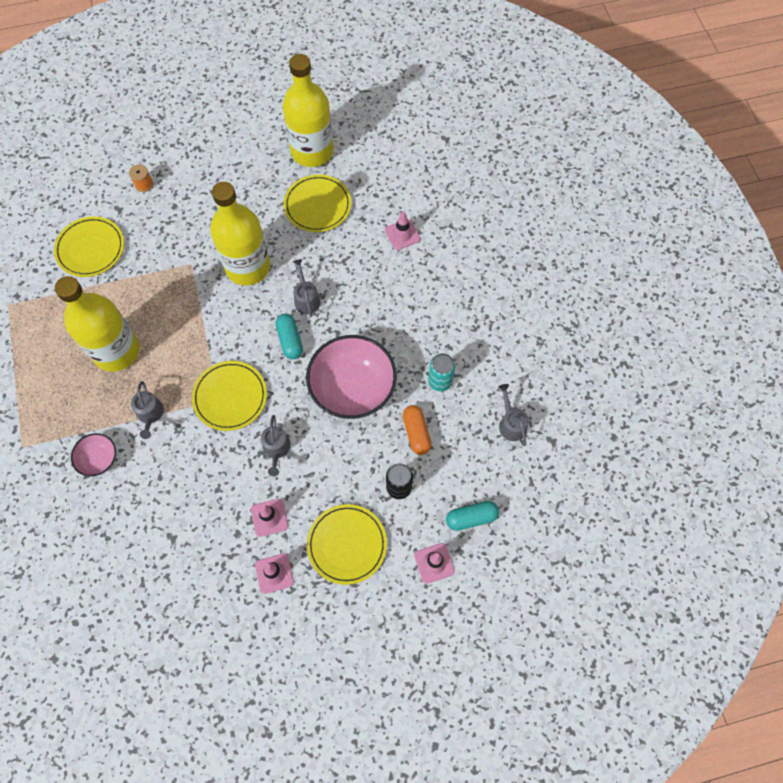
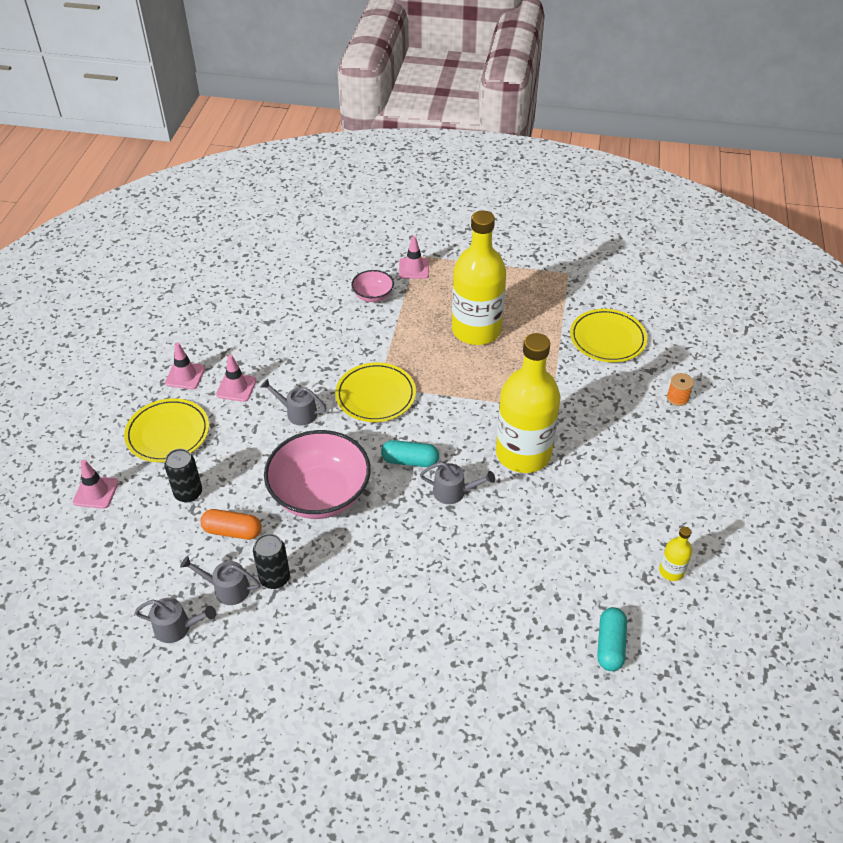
camera: 115 degrees right, 20 degrees down
grey watering can [131,381,164,439] -> grey watering can moved to [180,556,260,605]
yellow bottle [283,54,334,167] -> yellow bottle [659,527,692,581], size x0.41
yellow plate [284,175,351,232] -> none
pink traffic cone [385,211,420,250] -> pink traffic cone moved to [399,236,429,279]
turquoise can [428,353,455,391] -> black can [253,534,290,589]
turquoise capsule [446,501,499,531] -> turquoise capsule moved to [597,607,627,671]

